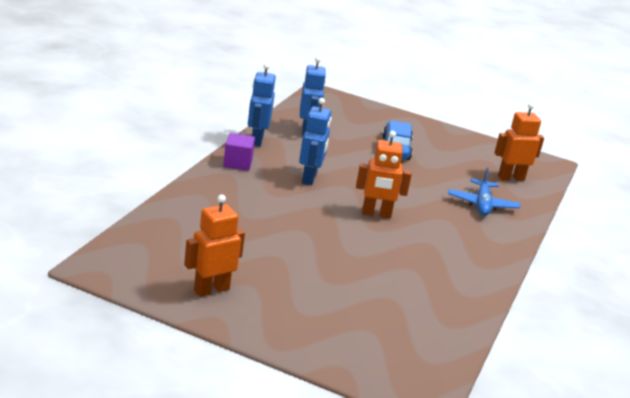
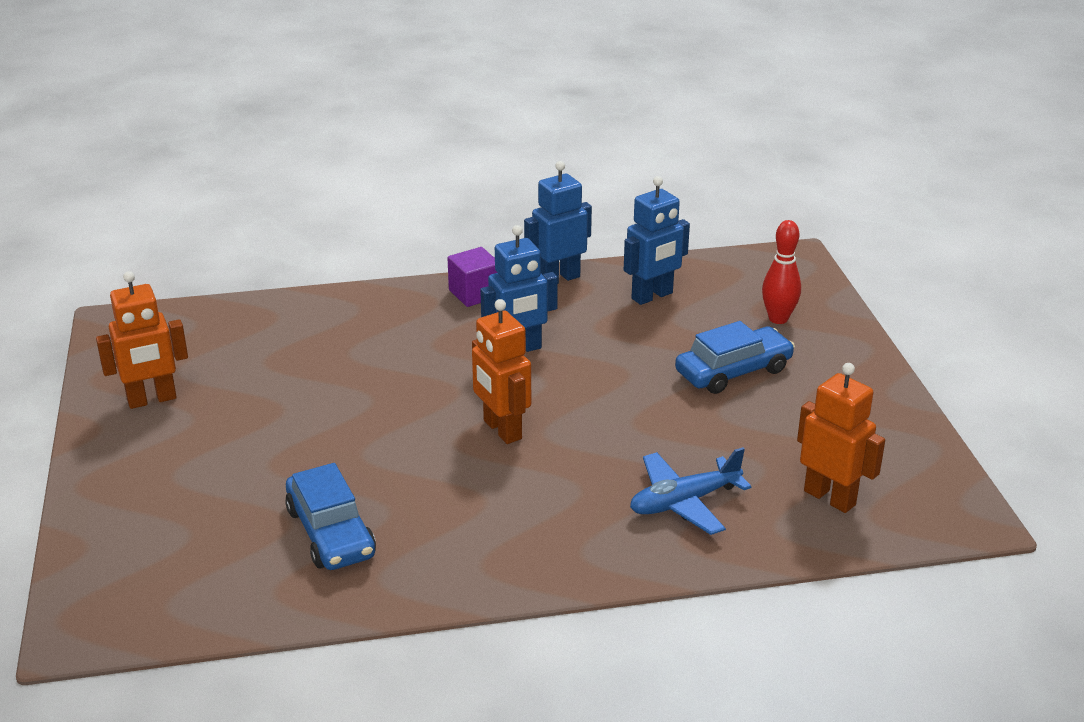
camera: 60 degrees right, 5 degrees up
orange robot [184,194,245,297] -> orange robot turned 135 degrees clockwise [96,271,188,409]
none -> blue car [285,463,376,570]
none -> red bowling pin [762,220,801,324]

